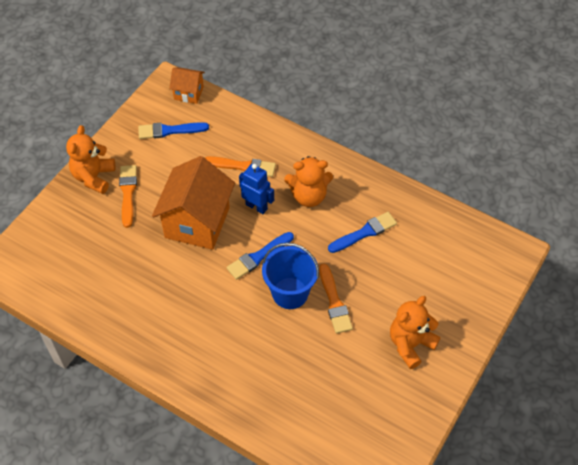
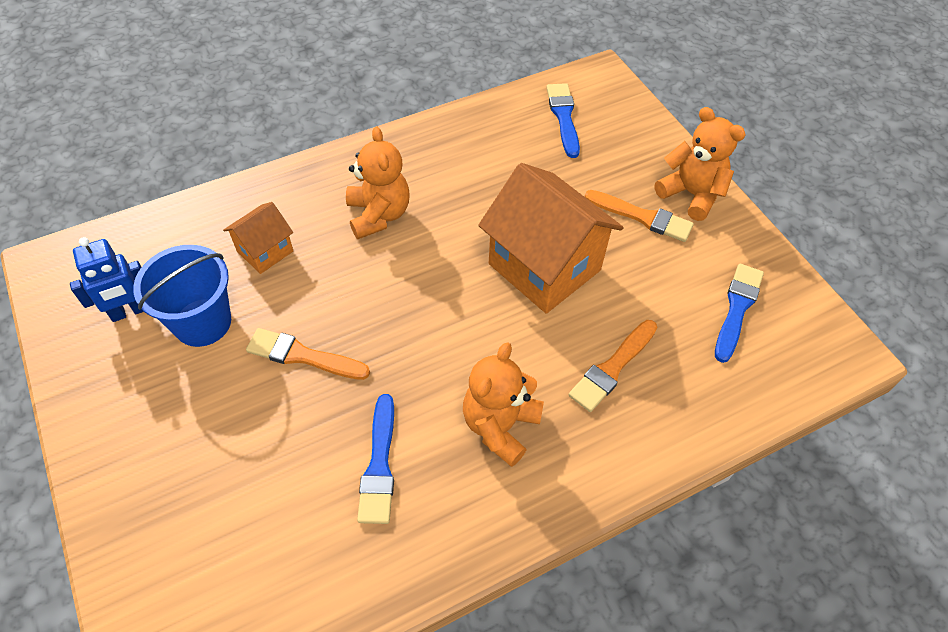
camera: 120 degrees right, 0 degrees up
orange house [169,67,205,104] -> orange house moved to [223,202,293,274]
blue brush [226,232,294,280] -> blue brush moved to [546,83,580,158]
blue robot [239,164,274,214] -> blue robot moved to [70,237,144,322]
blue bucket [262,243,319,309] -> blue bucket moved to [133,245,231,347]
orange teddy bear [390,296,440,369] -> orange teddy bear moved to [346,127,410,239]

